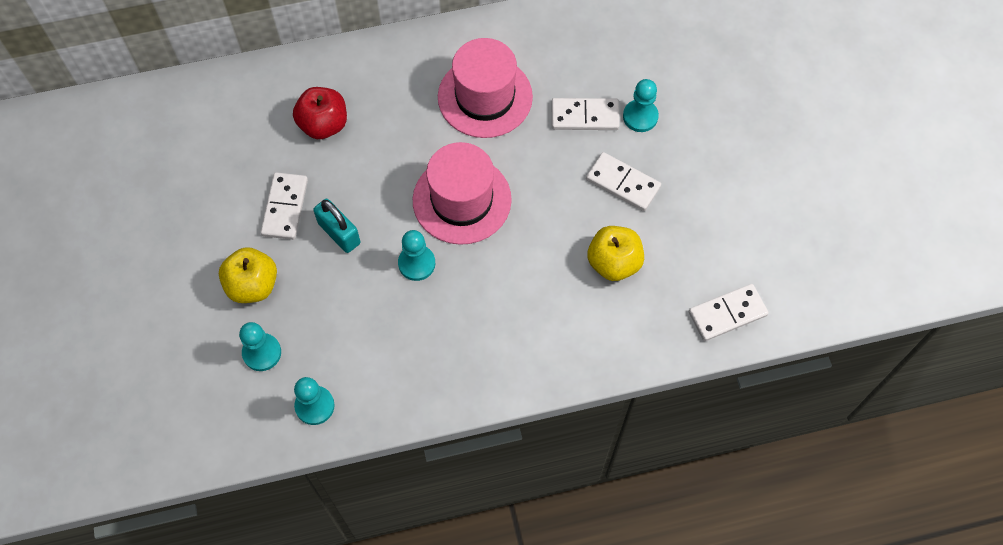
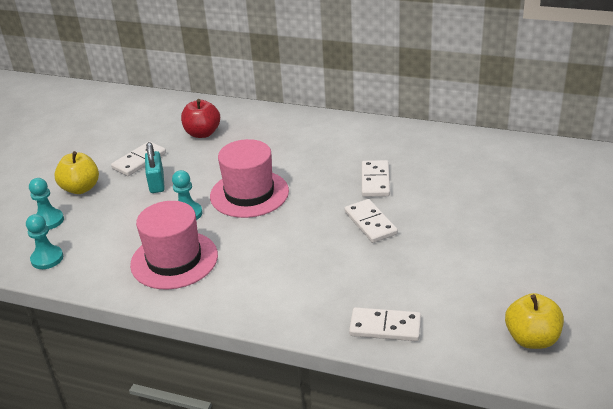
camera: 35 degrees right, 30 degrees down
pink hat [438,38,533,138] -> pink hat moved to [130,201,218,289]
white domino [552,98,620,130] -> white domino turned 60 degrees clockwise [362,160,390,197]
yellow apple [588,226,644,281] -> yellow apple moved to [505,293,564,349]
turquoise pawn [623,79,659,132] -> none

